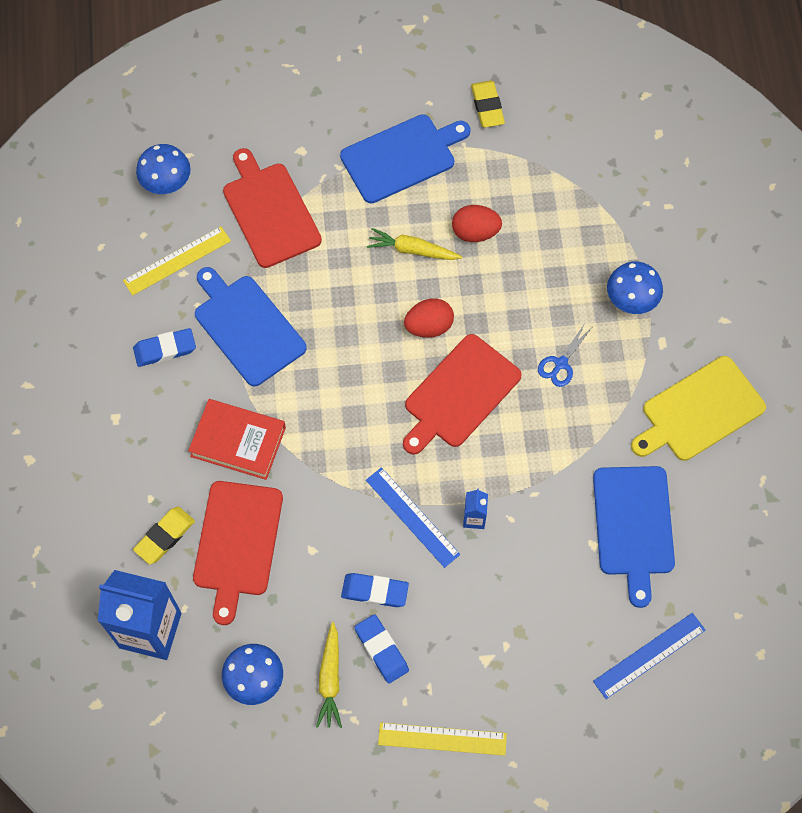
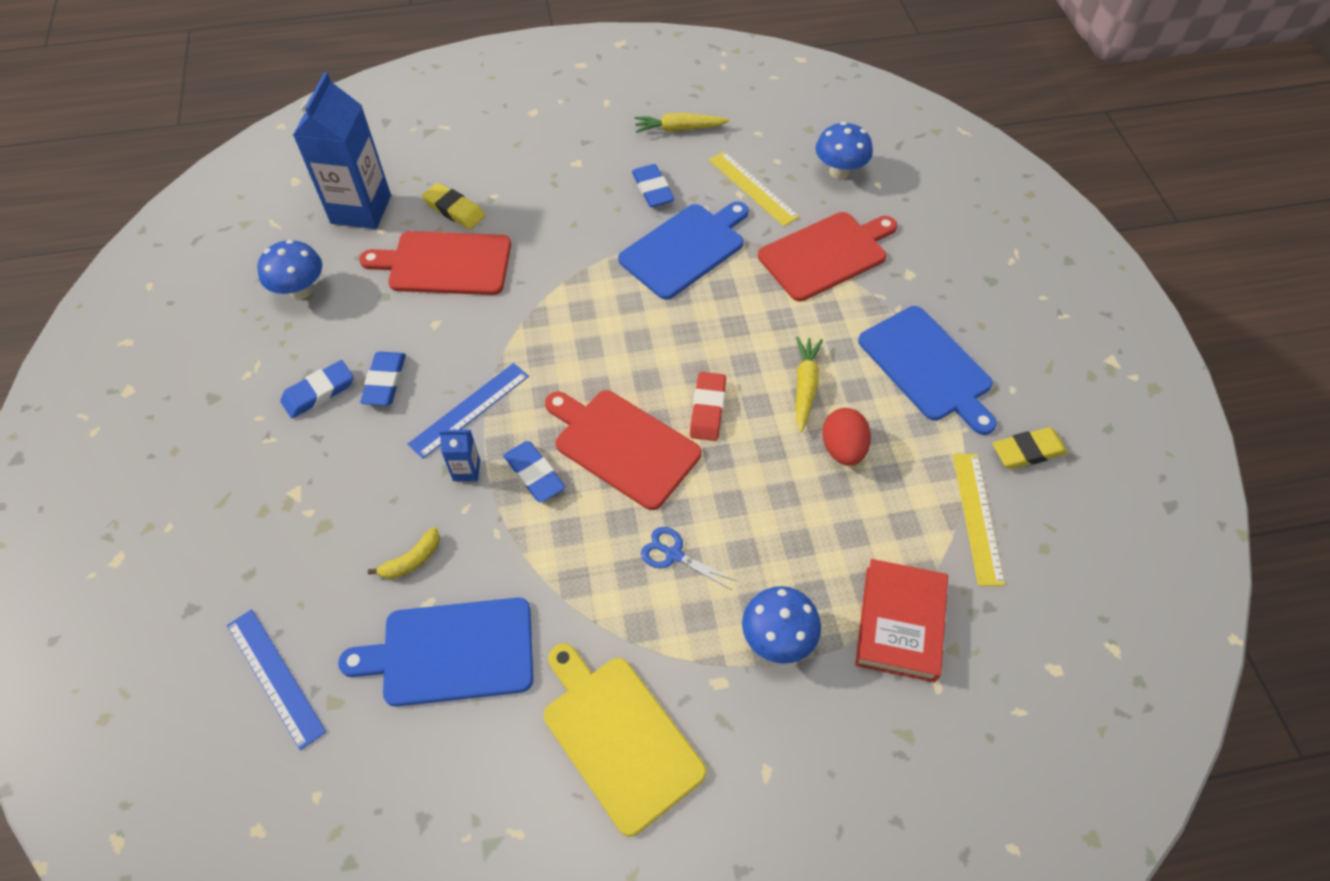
camera: 85 degrees right, 10 degrees down
red book [188,399,286,480] -> red book moved to [855,559,948,683]
yellow carrot [316,622,342,728] -> yellow carrot moved to [634,113,730,133]
yellow ruler [378,723,507,756] -> yellow ruler moved to [953,454,1005,586]
red egg [404,298,454,338] -> red eraser [690,372,726,441]
none -> yellow banana [368,527,440,579]
none -> blue eraser [503,441,565,503]

